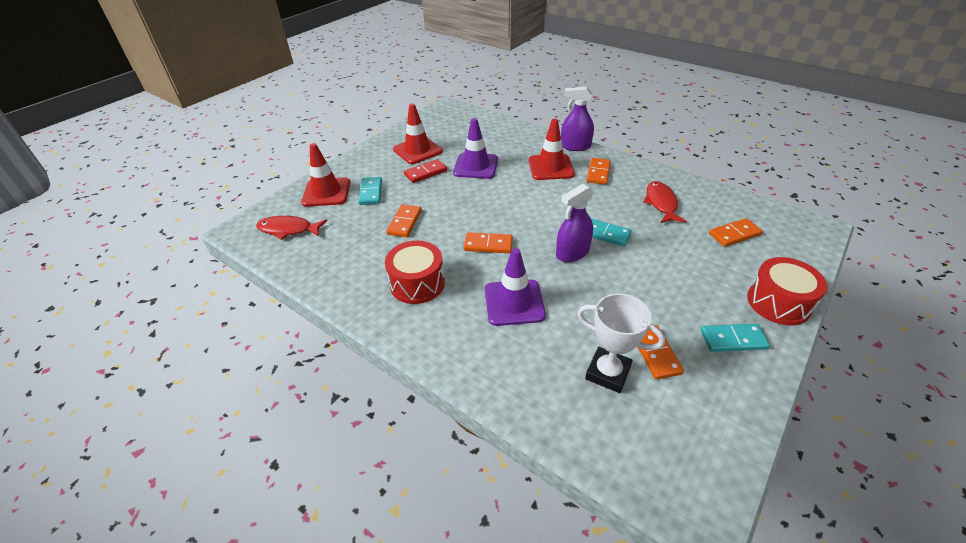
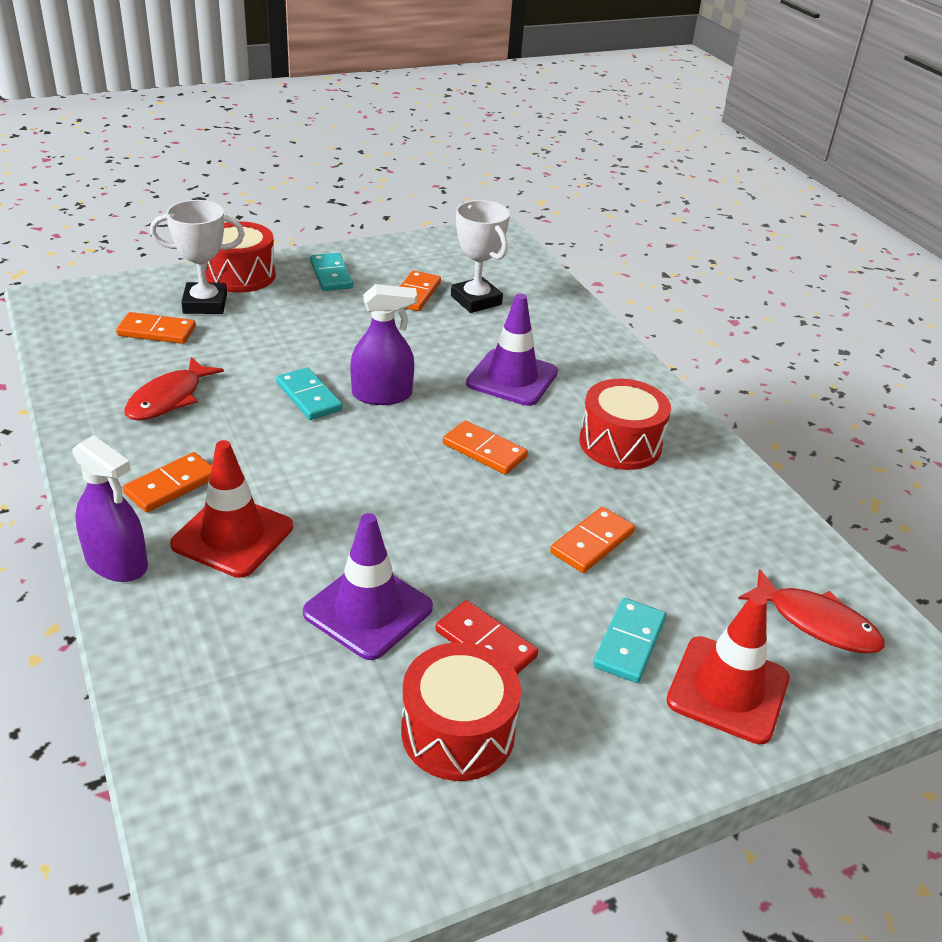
camera: 155 degrees left, 5 degrees down
red traffic cone [393,104,443,164] -> red drum [401,642,521,781]
red domino [404,159,447,183] -> red domino turned 45 degrees clockwise [436,600,538,674]
turquoise domino [701,324,770,352] -> turquoise domino turned 45 degrees clockwise [310,253,353,291]
none -> white trophy [150,200,245,314]

